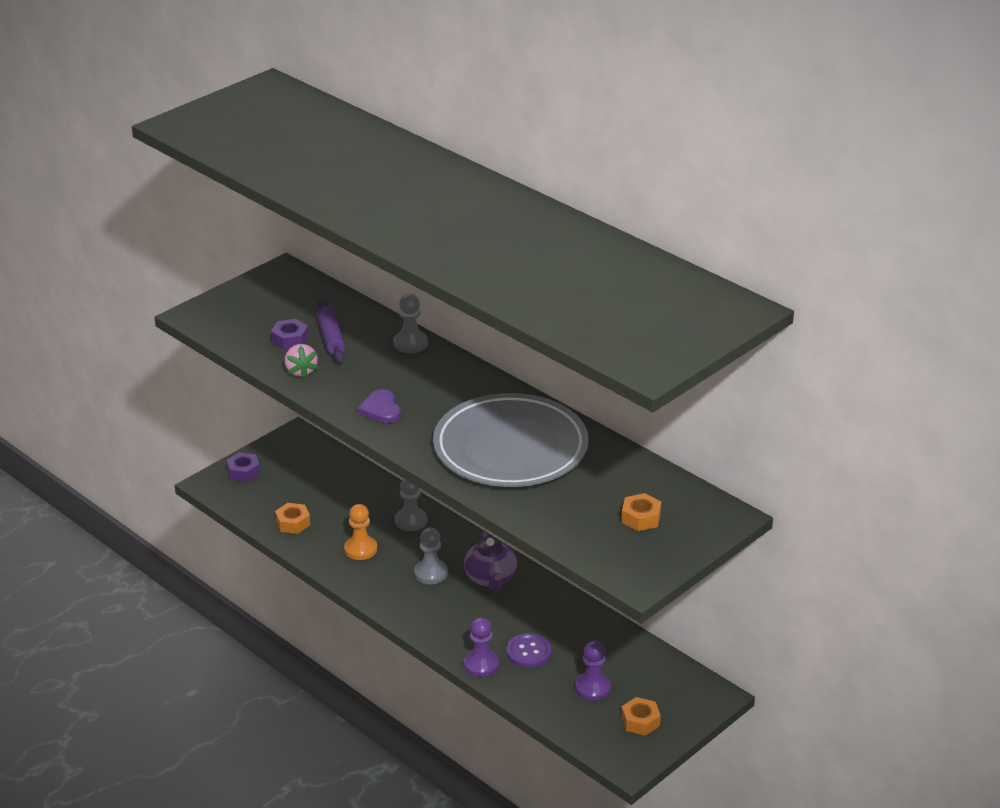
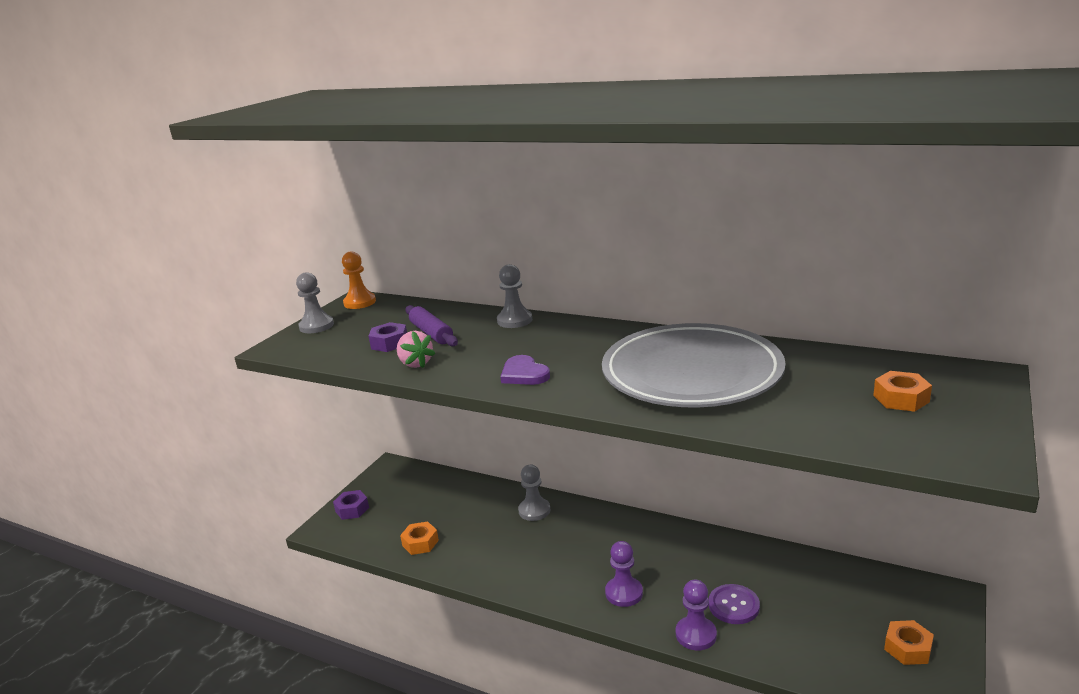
camera: 15 degrees left, 10 degrees down
orange pawn [344,504,377,560] -> orange pawn moved to [342,251,376,309]
grey pawn [414,528,448,584] -> grey pawn moved to [296,272,334,333]
purple teapot [464,531,517,591] -> none
purple pawn [575,640,611,701] -> purple pawn moved to [605,541,643,607]

